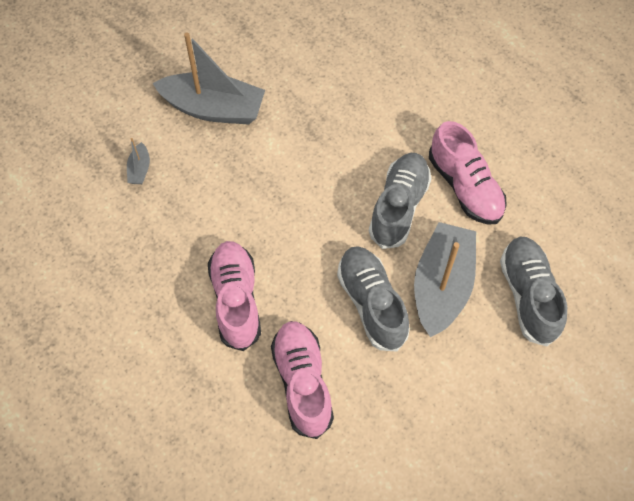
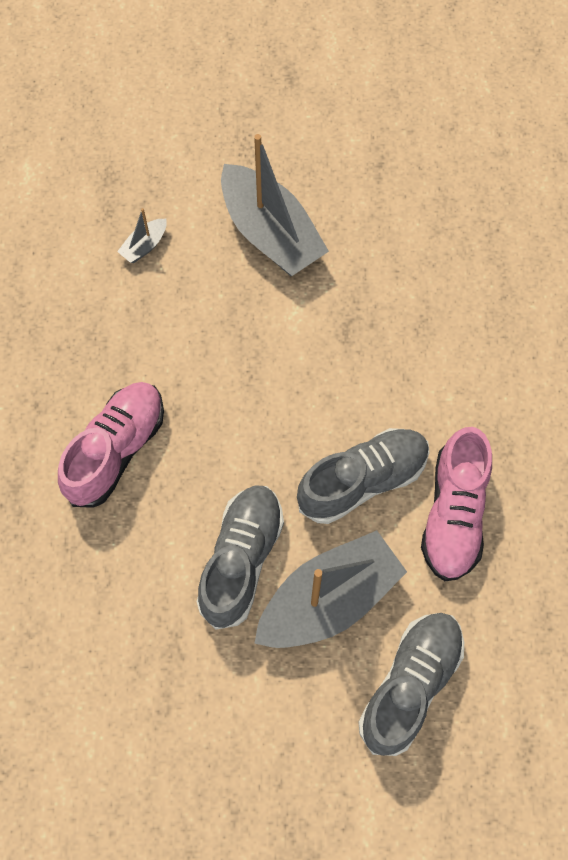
camera: 40 degrees right, 5 degrees up
pink shoe [271,321,334,439] -> none

